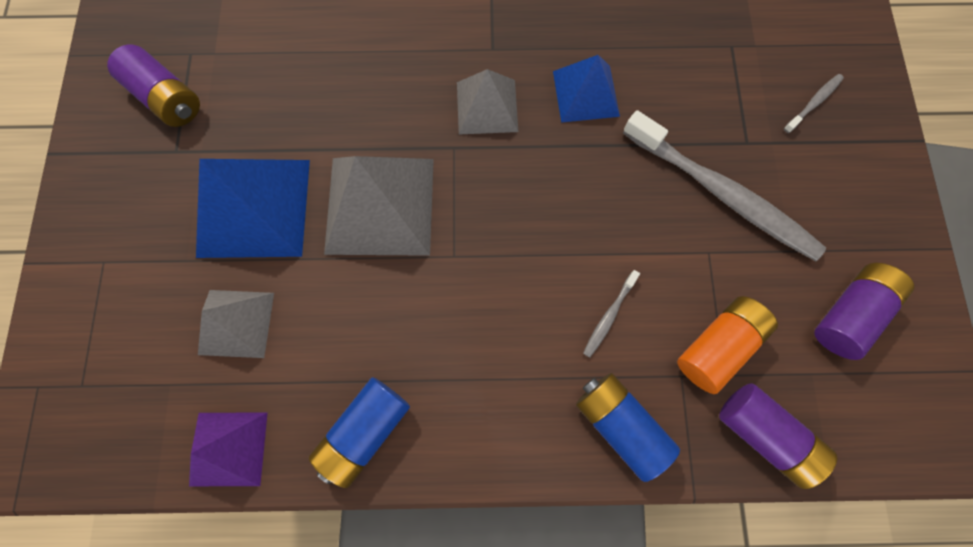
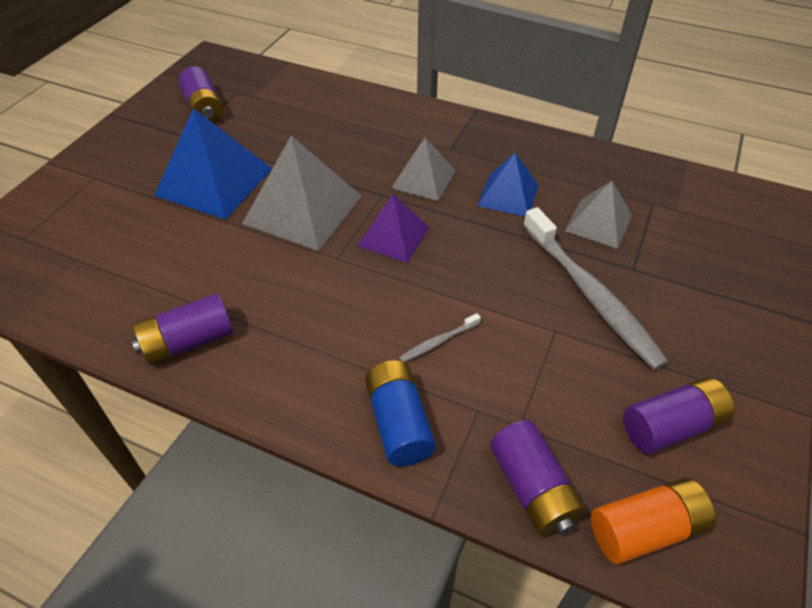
camera: 25 degrees right, 25 degrees down
purple pyramid [189,412,268,486] -> purple pyramid moved to [358,194,430,263]
grey pyramid [198,290,274,358] -> grey pyramid moved to [565,181,632,249]
blue battery [309,377,410,488] -> purple battery [132,293,233,365]
orange battery [677,296,778,394] -> orange battery moved to [591,477,716,564]
grey toothbrush [784,74,844,133] -> none

